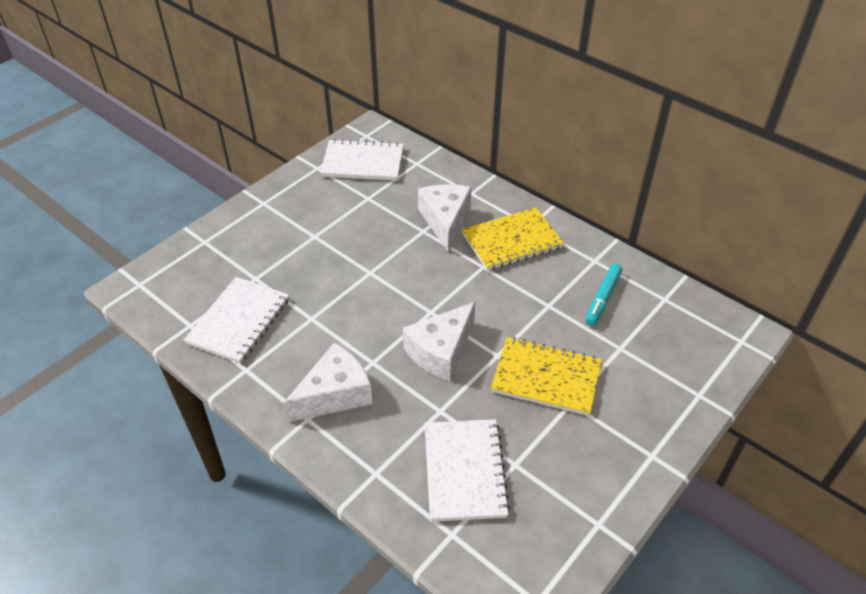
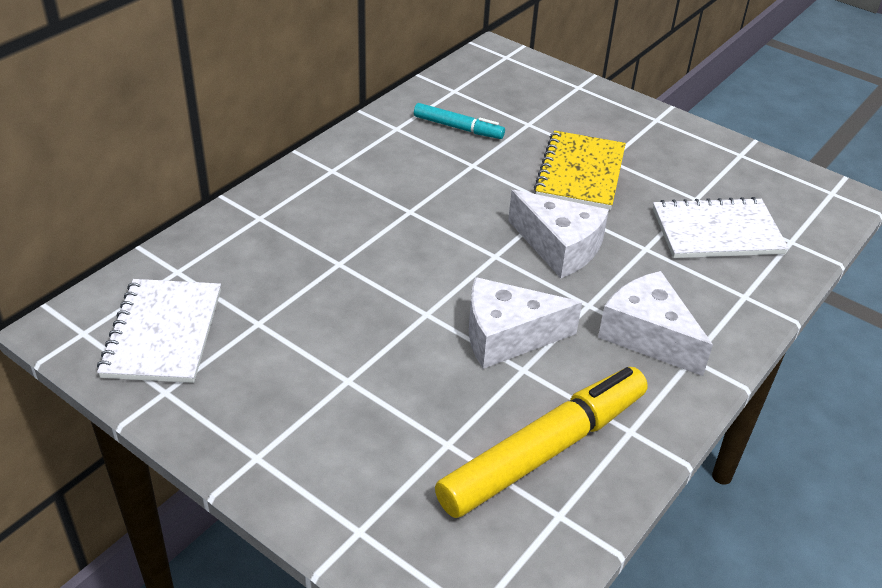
camera: 95 degrees left, 5 degrees down
white notebook [184,277,289,364] -> yellow marker [435,367,648,518]
white cheese [418,184,472,252] -> white cheese moved to [469,277,582,369]
yellow notebook [462,207,564,271] -> none

